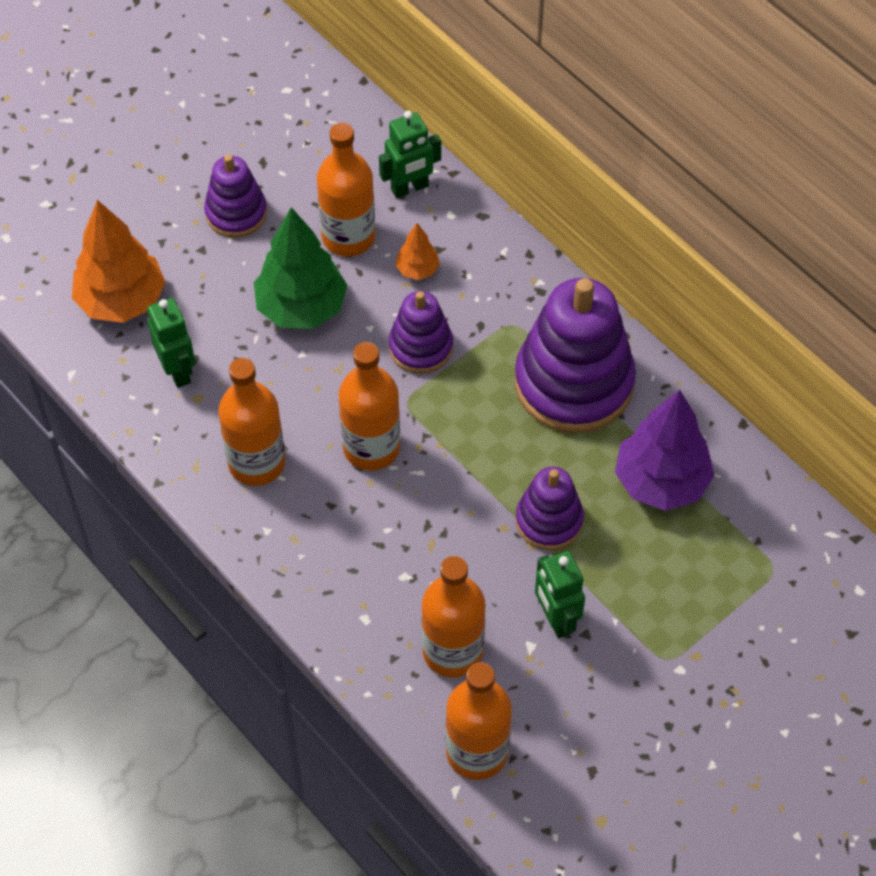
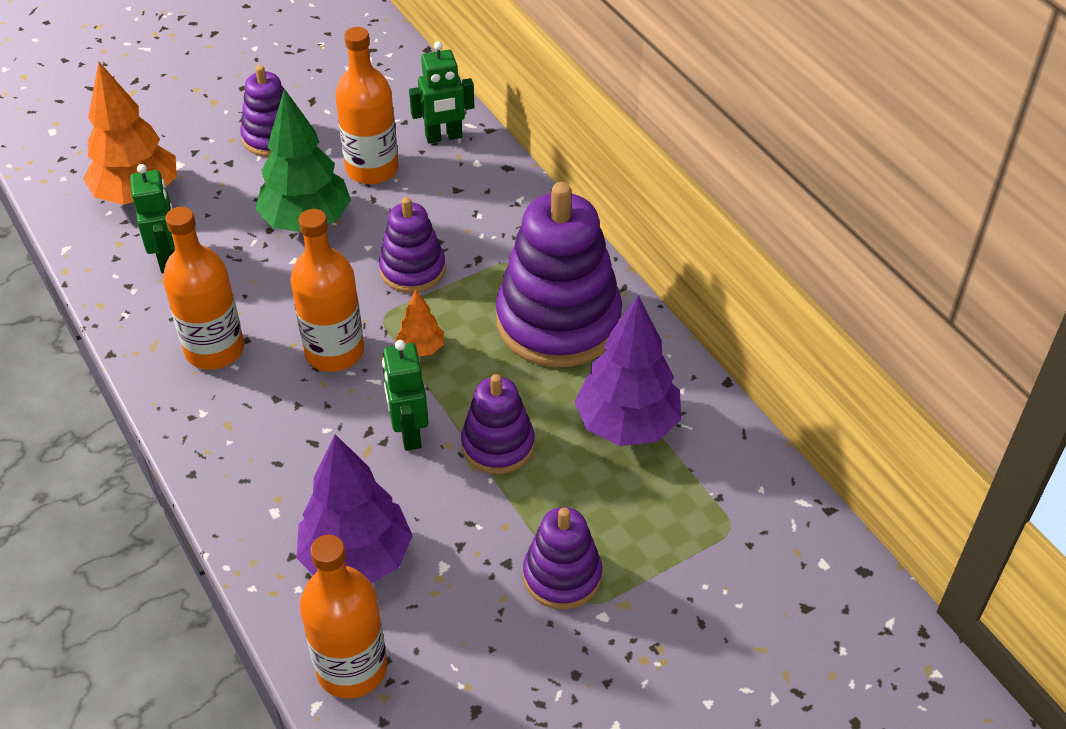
camera: 10 degrees right, 10 degrees down
orange tree [396,223,440,280] -> orange tree moved to [396,289,444,357]
orange bottle [421,556,485,678] -> purple tree [297,435,413,583]
green robot [535,551,585,638] -> green robot moved to [382,340,429,451]
none -> purple stacking toy [523,507,602,610]

